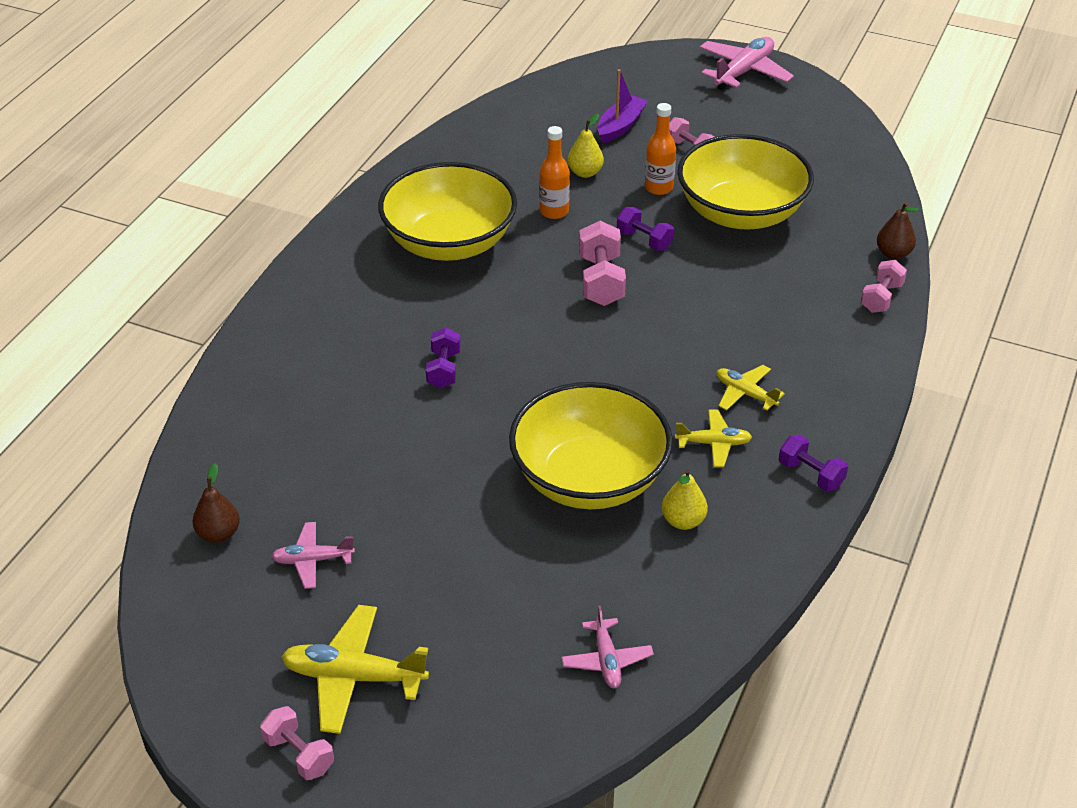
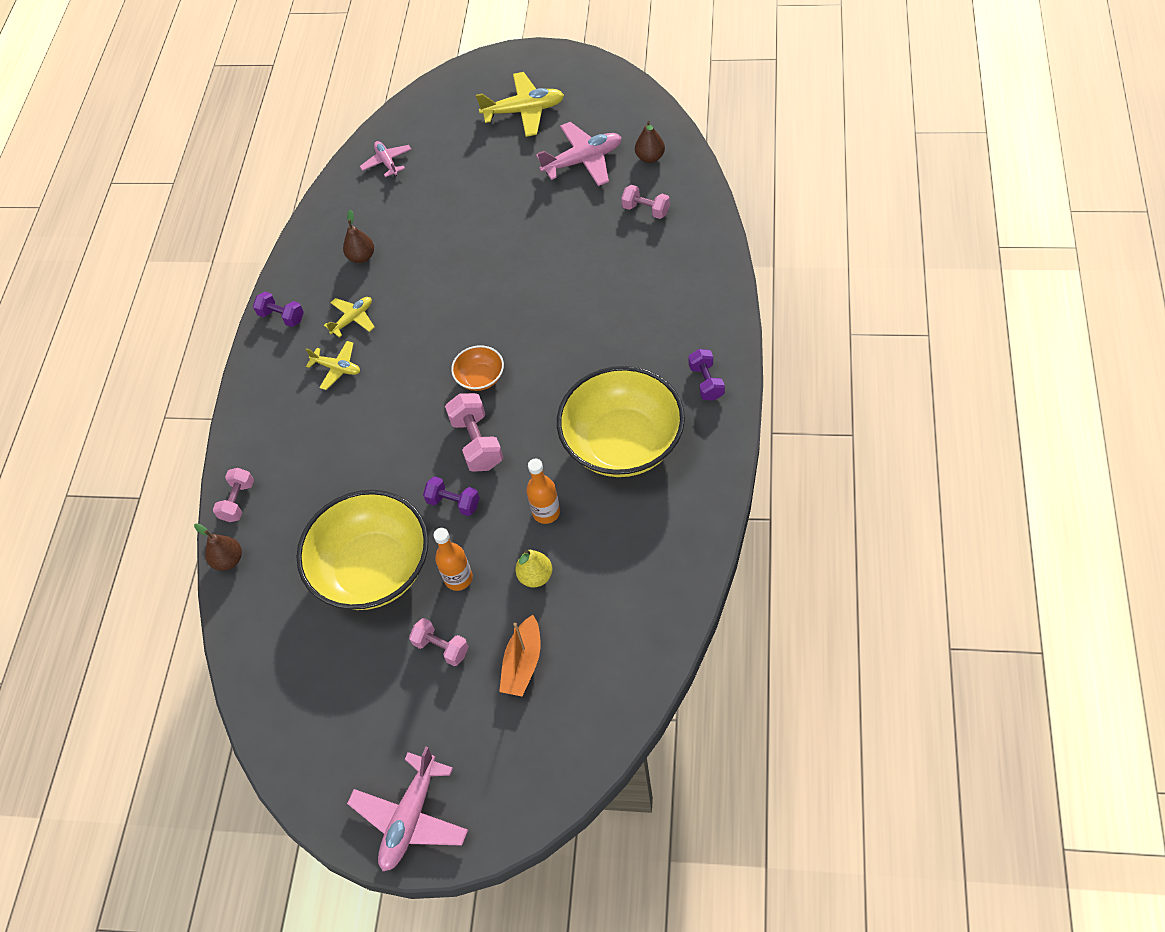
camera: 170 degrees right, 15 degrees up
pink dumbbell [260,706,334,780] -> pink dumbbell moved to [621,185,670,219]
pink plane [271,522,355,589] -> pink plane [536,122,622,186], size x1.69
purple dumbbell [426,328,461,388] -> purple dumbbell moved to [688,349,725,401]
yellow bowl [509,382,673,509] -> none
purple boat [598,69,648,143] -> orange boat [499,615,540,696]
yellow pear [662,469,708,530] -> brown pear [343,210,374,263]
yellow plane [675,409,752,467] -> yellow plane turned 150 degrees clockwise [324,297,375,338]
none -> orange bowl [451,345,504,391]

